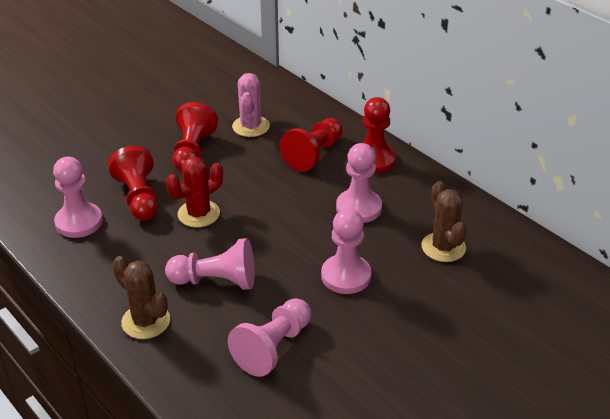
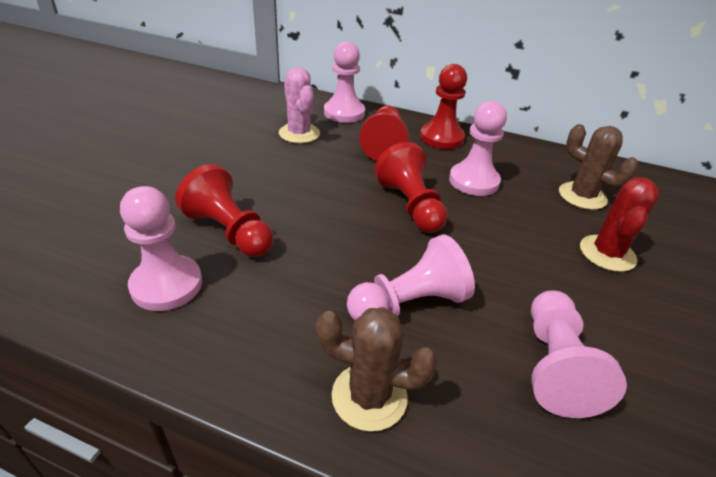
camera: 30 degrees left, 0 degrees up
red cactus [166,157,223,227] -> red cactus moved to [580,177,659,272]
red pawn [173,102,218,172] -> red pawn moved to [374,142,448,233]
pink pawn [321,208,371,294] -> pink pawn moved to [324,41,365,123]

